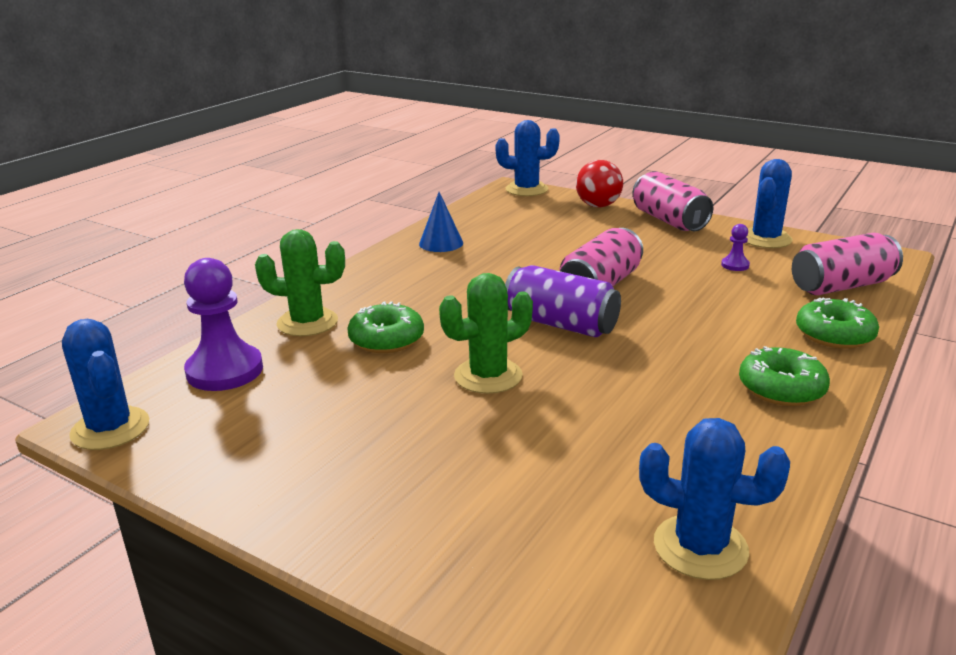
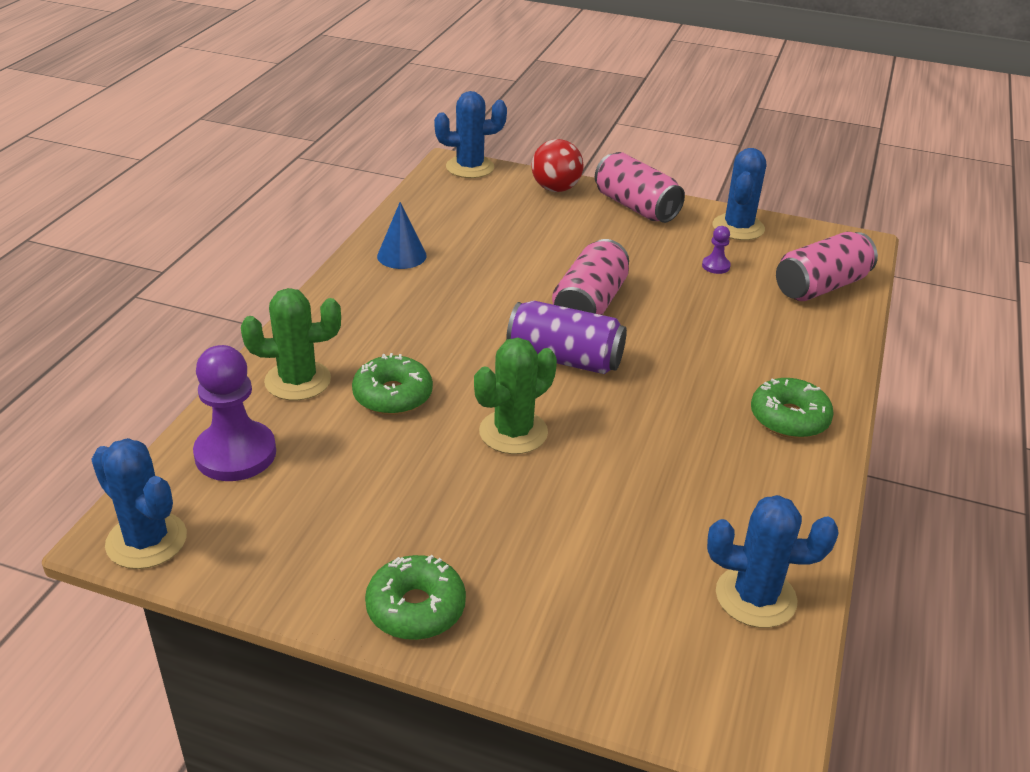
camera: 15 degrees left, 10 degrees up
green donut [796,298,879,349] -> green donut moved to [365,555,466,640]

